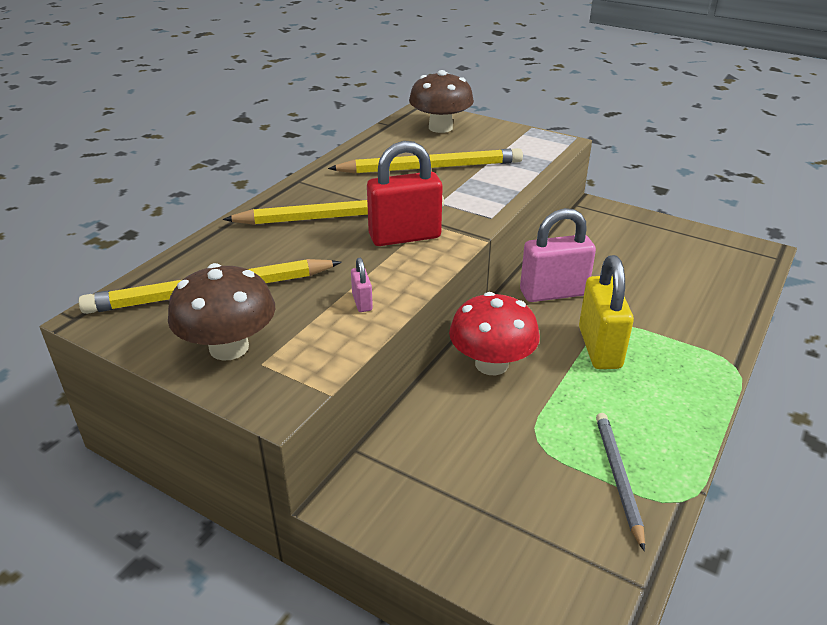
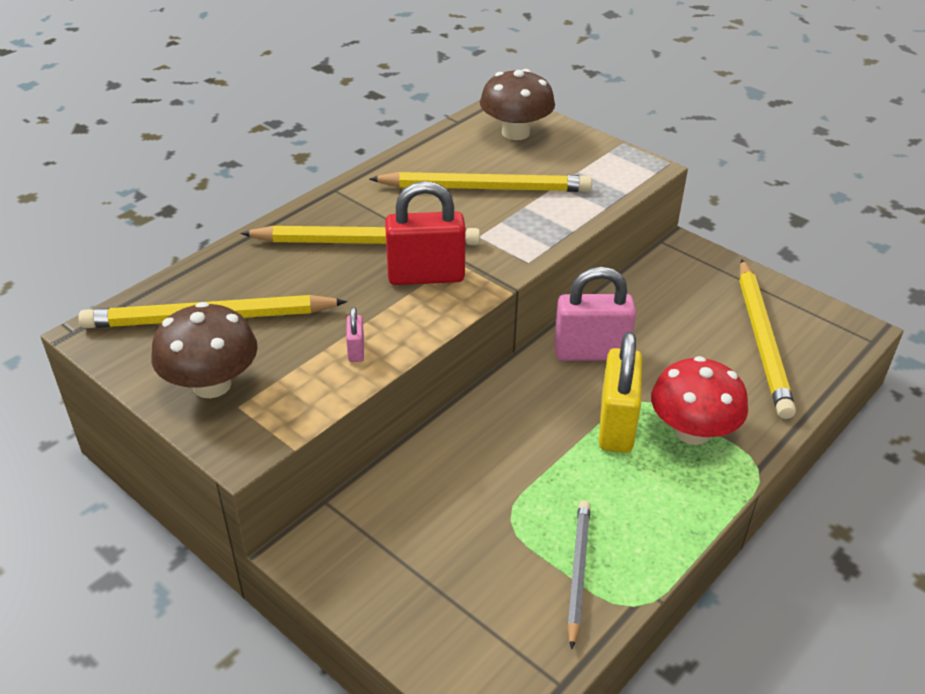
camera: 10 degrees right, 5 degrees up
red mushroom [449,292,540,375] -> red mushroom moved to [651,356,748,445]
none -> yellow pencil [739,259,796,419]

